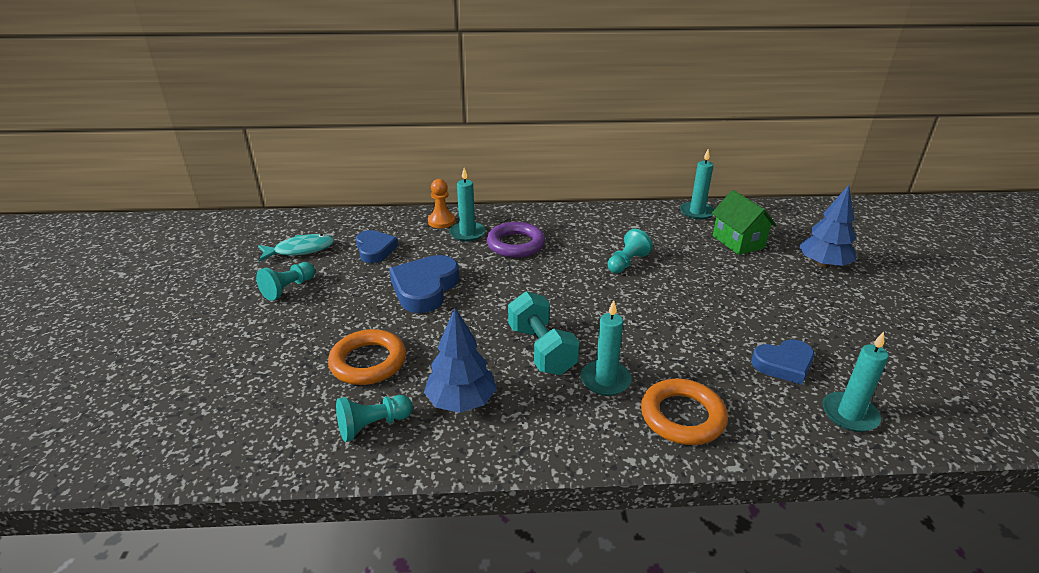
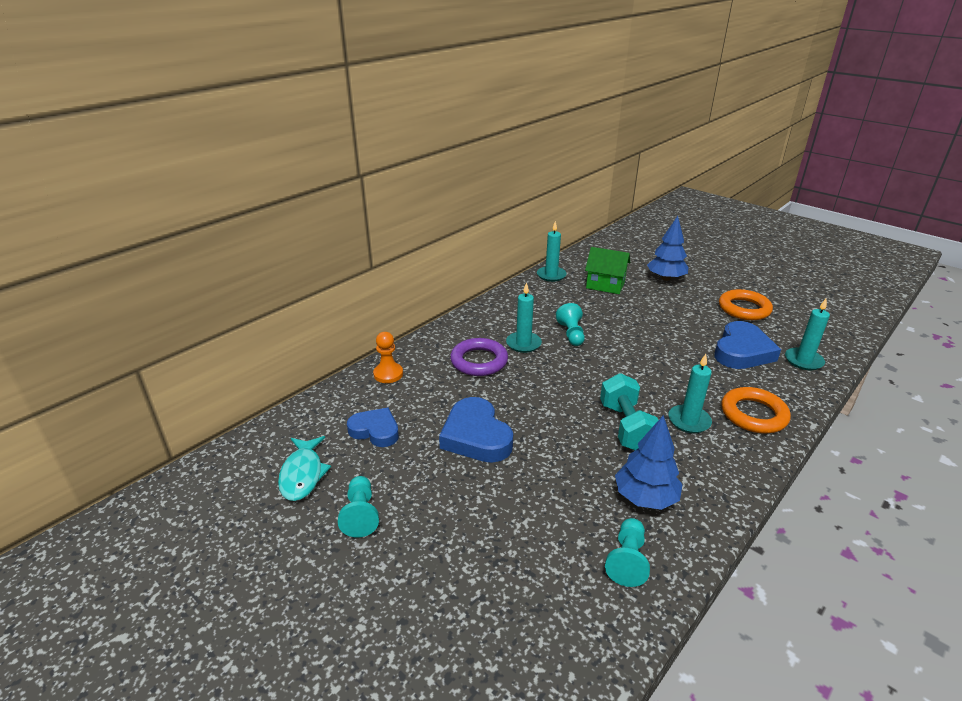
camera: 45 degrees left, 0 degrees up
turquoise fish [258,234,334,262] -> turquoise fish turned 150 degrees clockwise [278,436,331,501]
orange ring [328,329,406,385] -> orange ring moved to [719,289,773,320]
turquoise candle [449,168,486,242] -> turquoise candle moved to [506,282,542,353]
turquoise dumbbell [508,291,579,375] -> turquoise dumbbell turned 60 degrees clockwise [600,373,658,450]
blue heart [751,340,815,385] -> blue heart [714,321,781,369], size x1.51

